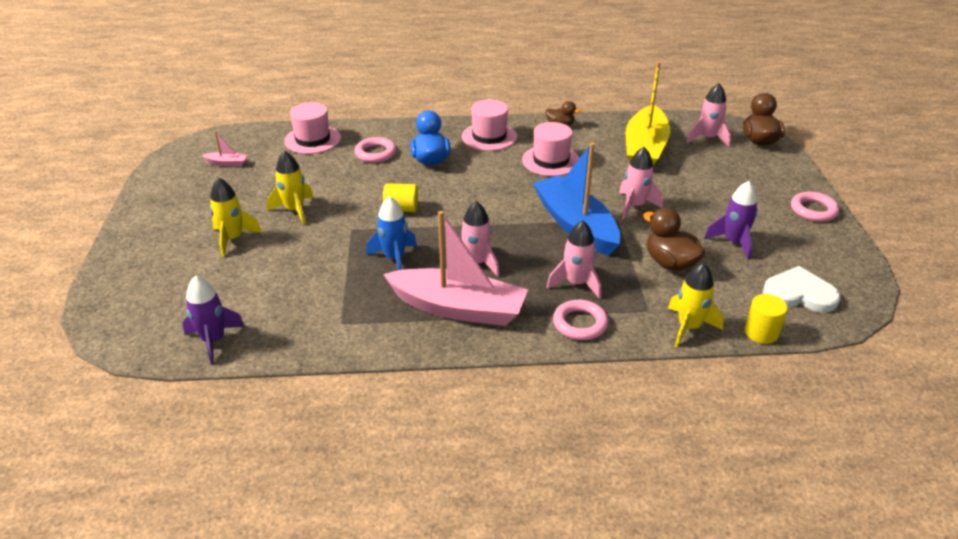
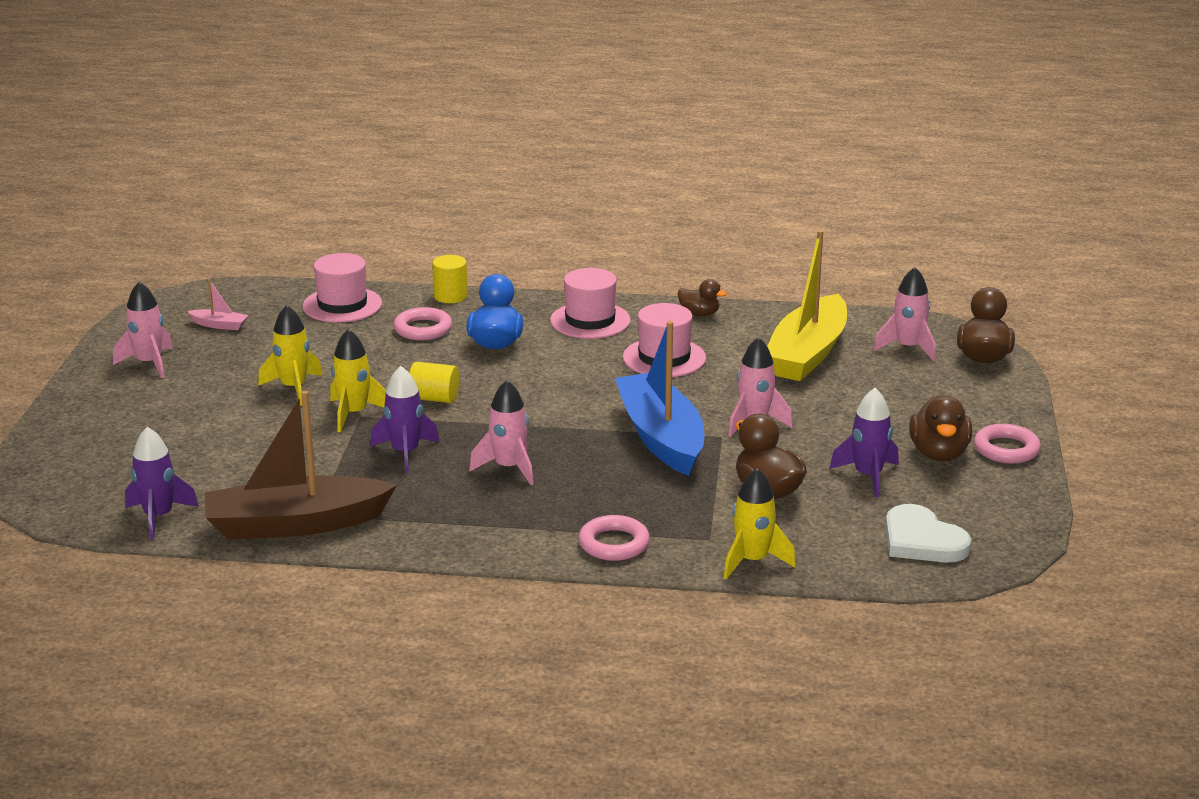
camera: 10 degrees right, 10 degrees down
yellow rocket [210,178,262,257] -> yellow rocket moved to [330,329,386,432]
blue rocket [366,196,417,270] -> purple rocket [370,366,440,473]
pink boat [383,211,528,326] -> none
pink rocket [547,220,601,299] -> pink rocket moved to [113,282,173,378]
yellow cylinder [744,294,788,344] -> yellow cylinder moved to [432,255,468,303]
white heart [763,266,841,312] -> white heart turned 150 degrees counterclockwise [885,504,972,563]
none -> brown boat [204,391,397,540]
none -> brown duck [909,395,972,461]

